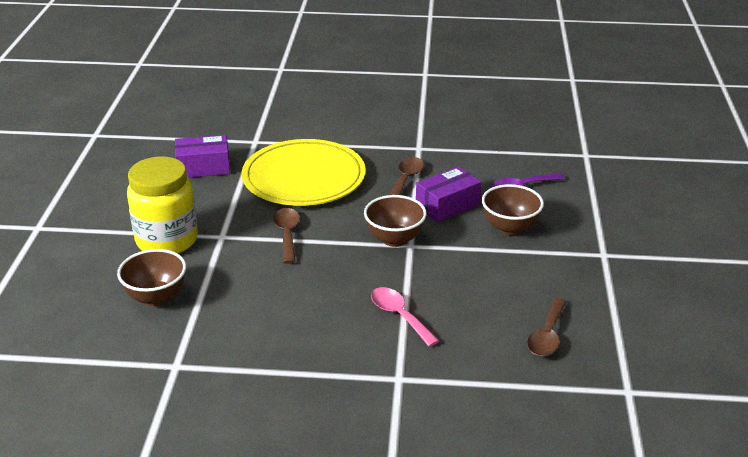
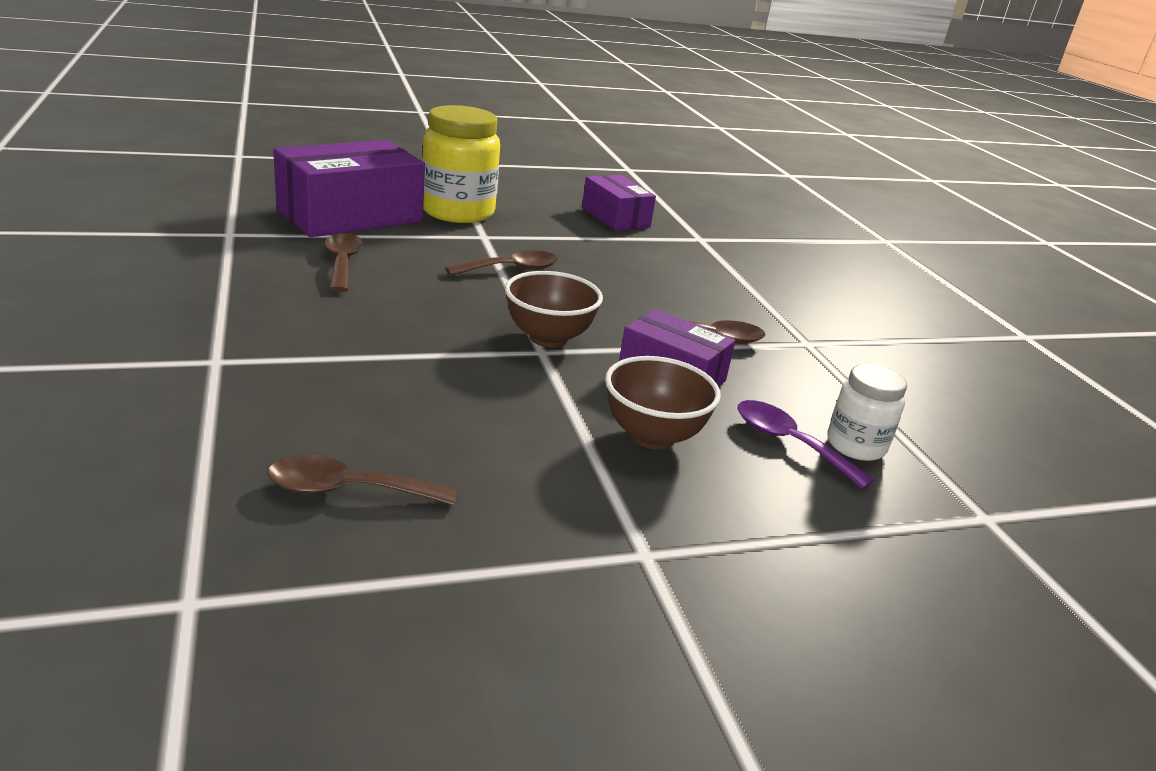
camera: 65 degrees right, 5 degrees down
brown bowl [117,249,186,306] -> purple box [273,140,425,237]
yellow plate [242,139,366,206] -> none
pink spoon [371,287,439,347] -> none
none -> brown spoon [325,233,363,292]
none -> white jar [828,364,907,461]

